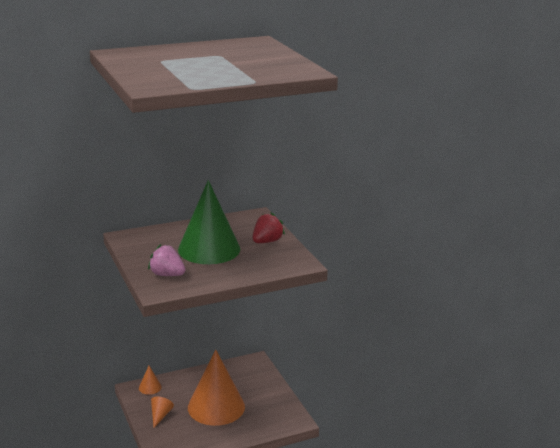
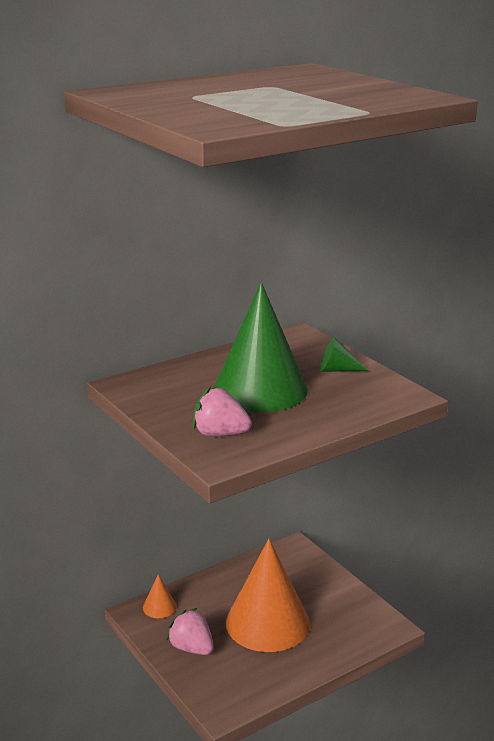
camera: 10 degrees left, 0 degrees up
orange cone [151,397,174,428] -> pink strawberry [166,608,214,655]
red strawberry [253,212,285,243] -> green cone [320,337,369,372]

